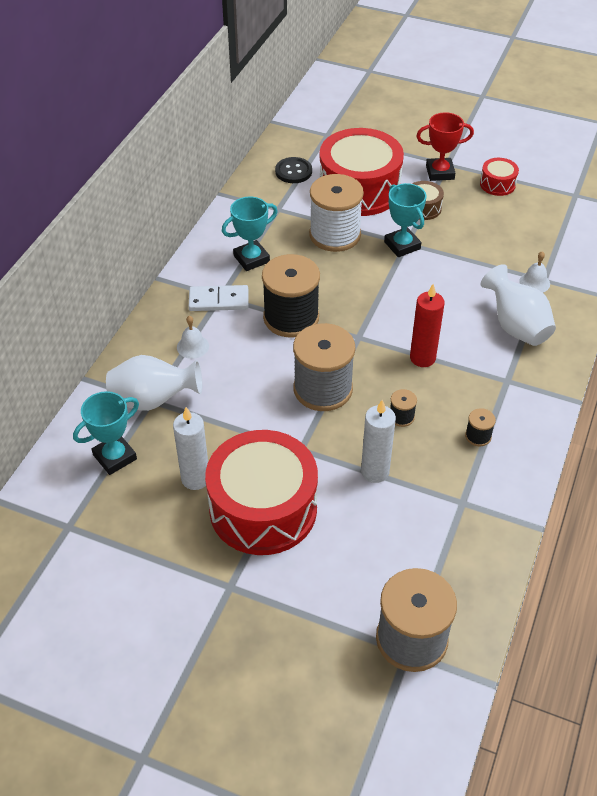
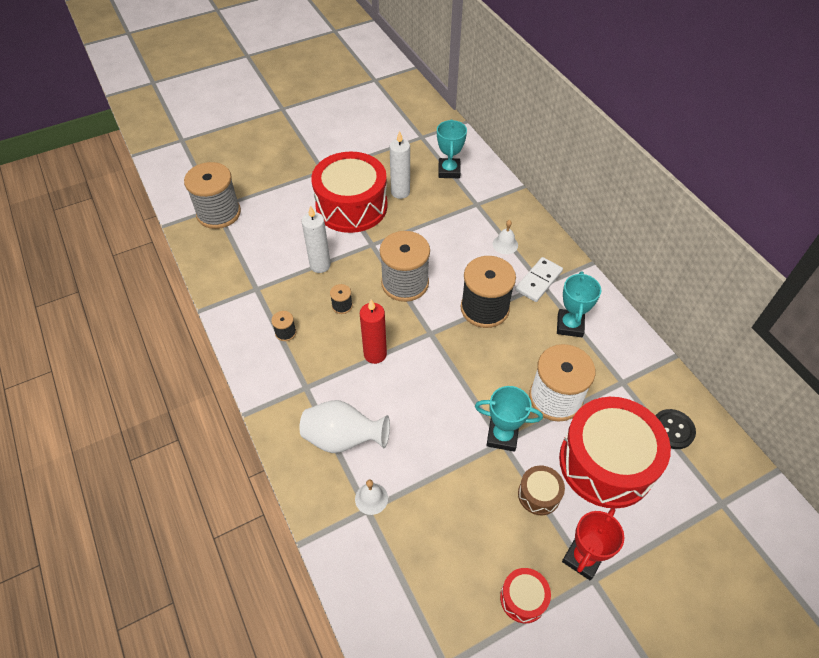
camera: 130 degrees right, 5 degrees up
white vase [106,355,202,411] -> none

